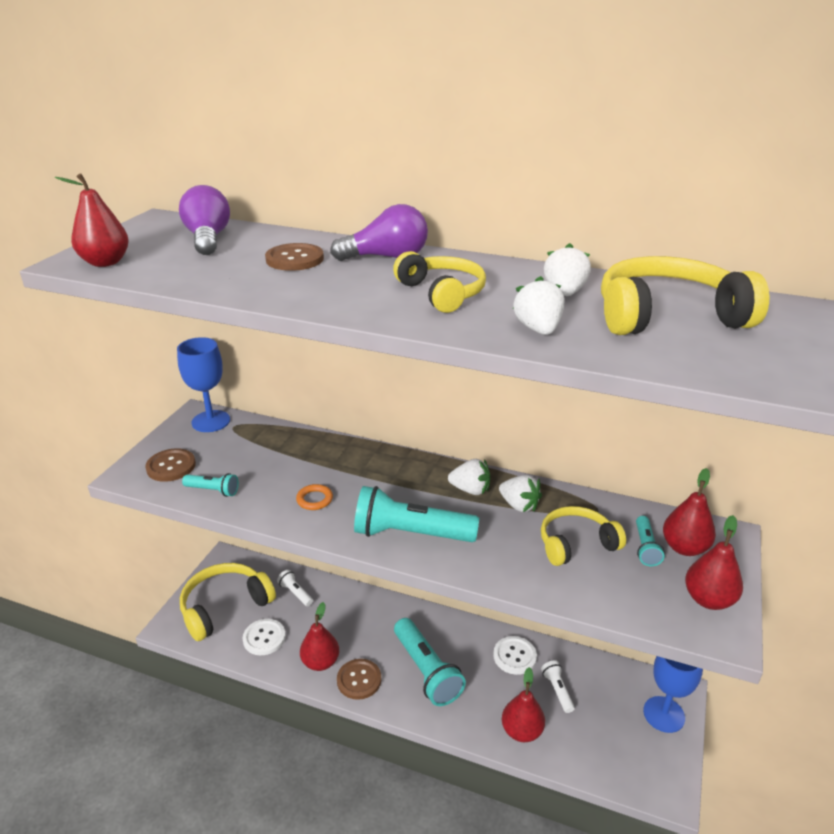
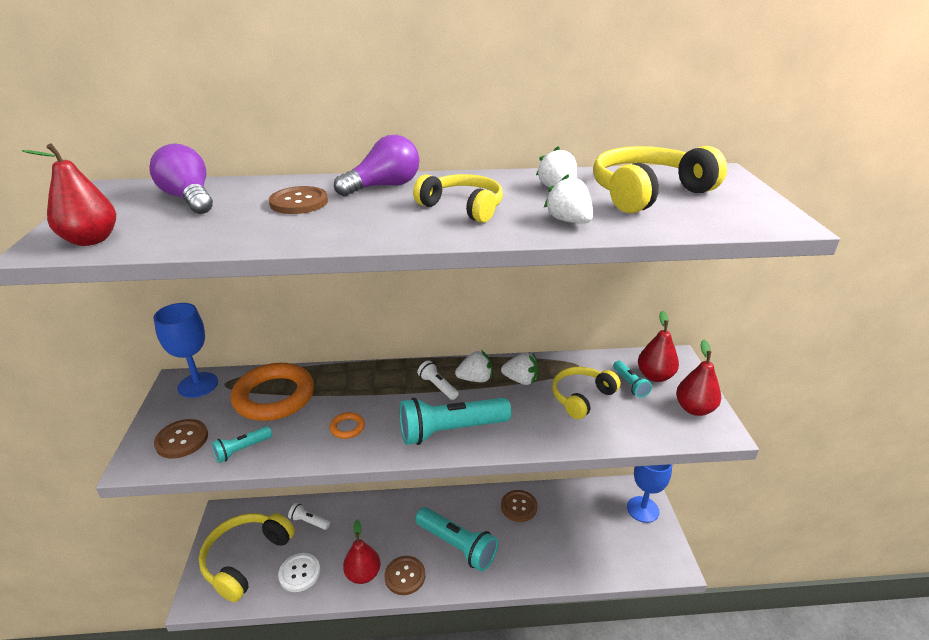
camera: 25 degrees left, 0 degrees up
turquoise flashlight [182,473,239,497] -> turquoise flashlight turned 150 degrees clockwise [211,426,272,463]
white button [493,636,537,675] -> brown button [501,490,537,522]
red pear [502,667,545,742] -> none
white flashlight [541,660,575,713] -> white flashlight moved to [417,361,459,400]
none -> orange ring [231,363,314,421]

